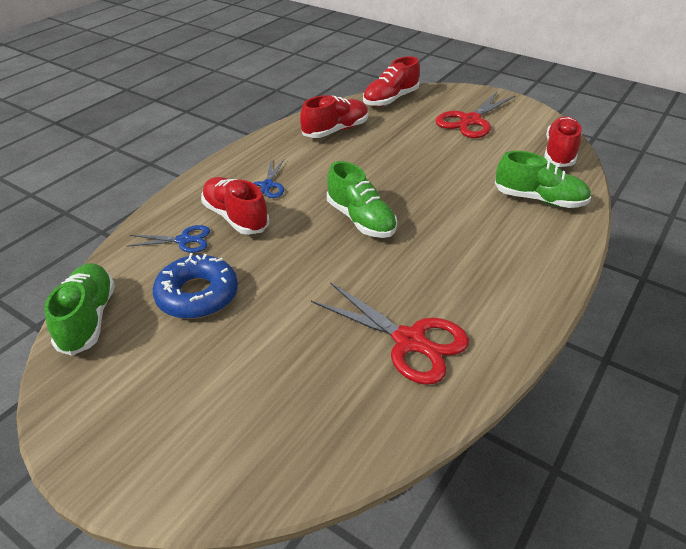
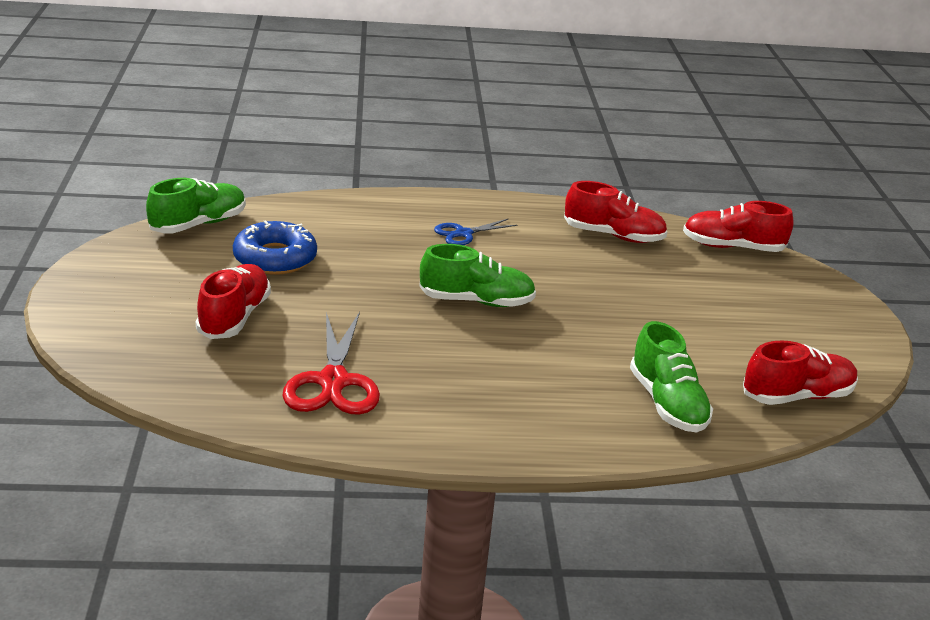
camera: 50 degrees right, 10 degrees down
blue scissors [127,225,210,253] -> none
red shoe [201,177,269,235] -> red shoe moved to [196,264,271,339]
green shoe [327,161,397,238] -> green shoe turned 105 degrees counterclockwise [419,244,536,307]
red scissors [435,92,516,138] -> none

